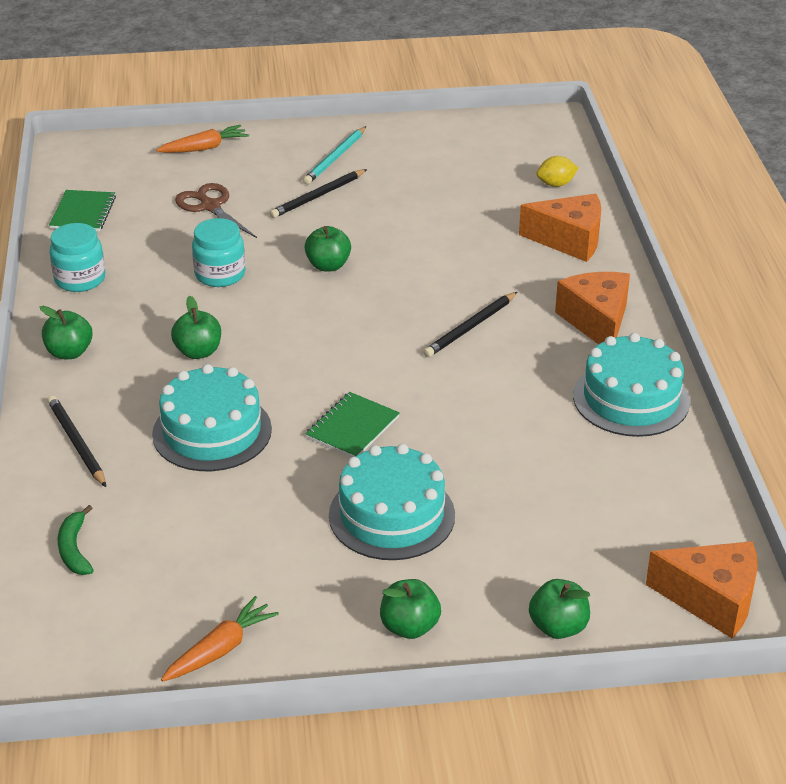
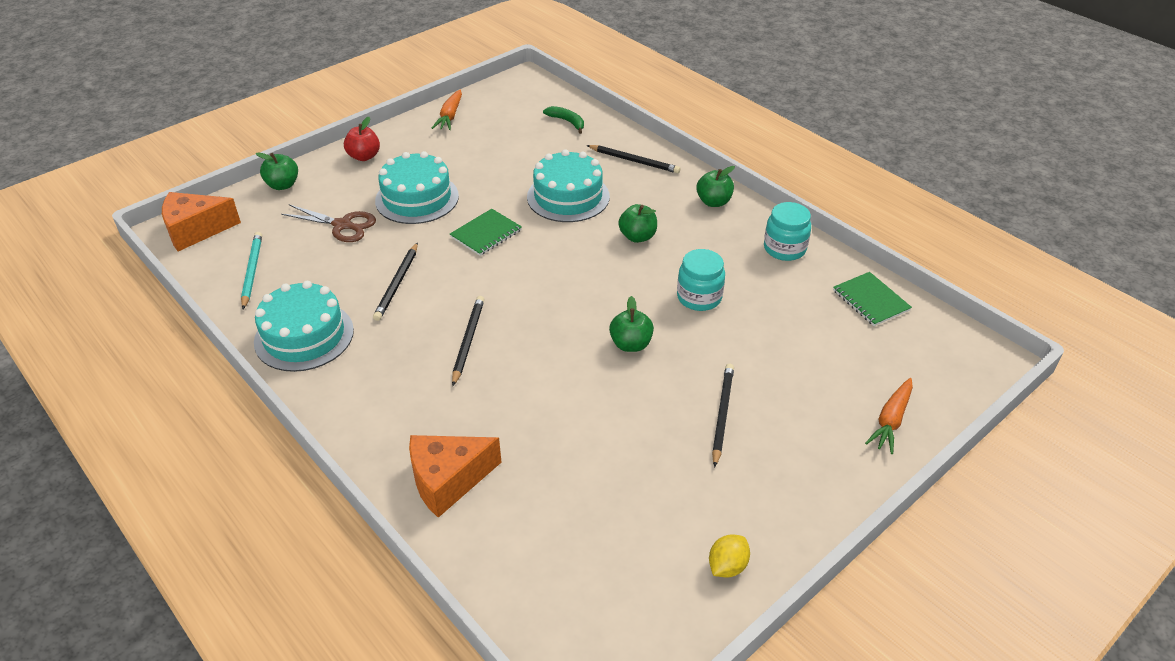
camera: 145 degrees right, 5 degrees up
brown scissors [175,183,257,238] -> brown scissors moved to [281,205,376,242]
turquoise pencil [303,126,366,184] -> turquoise pencil moved to [241,232,262,309]
green notebook [305,392,400,457] -> green notebook turned 45 degrees clockwise [450,209,522,256]
green apple [380,579,441,639] -> red apple [344,117,380,161]
yellow lemon [537,156,578,187] -> yellow lemon moved to [709,534,750,578]
orange cheese [555,272,630,344] -> none
none -> black pencil [373,242,418,321]

